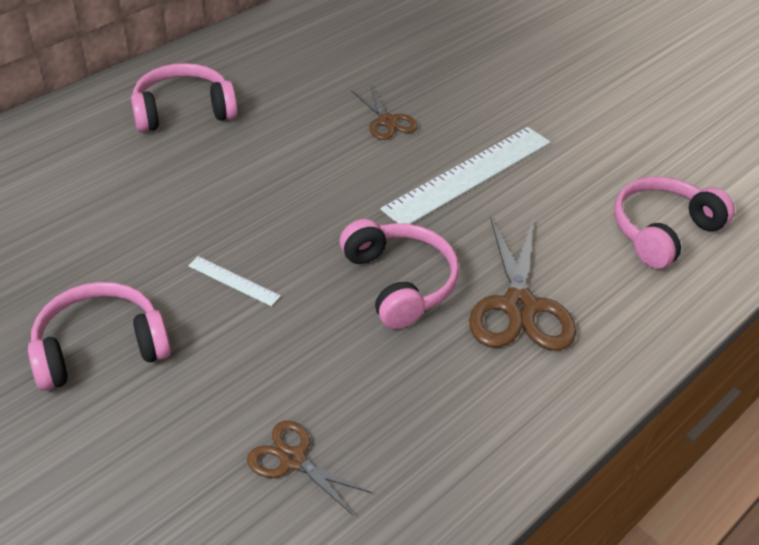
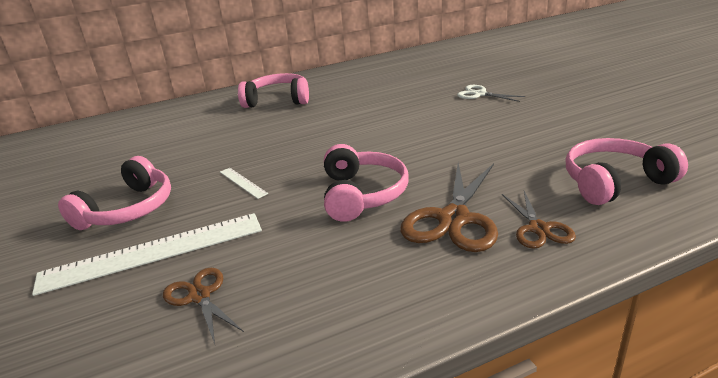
camera: 25 degrees right, 15 degrees down
pink headphones [28,282,171,391] -> pink headphones turned 120 degrees clockwise [58,156,171,230]
brown scissors [351,85,418,140] -> brown scissors moved to [502,191,576,249]
white ruler [380,127,551,224] -> white ruler moved to [32,213,262,296]
none -> white scissors [457,85,525,102]

